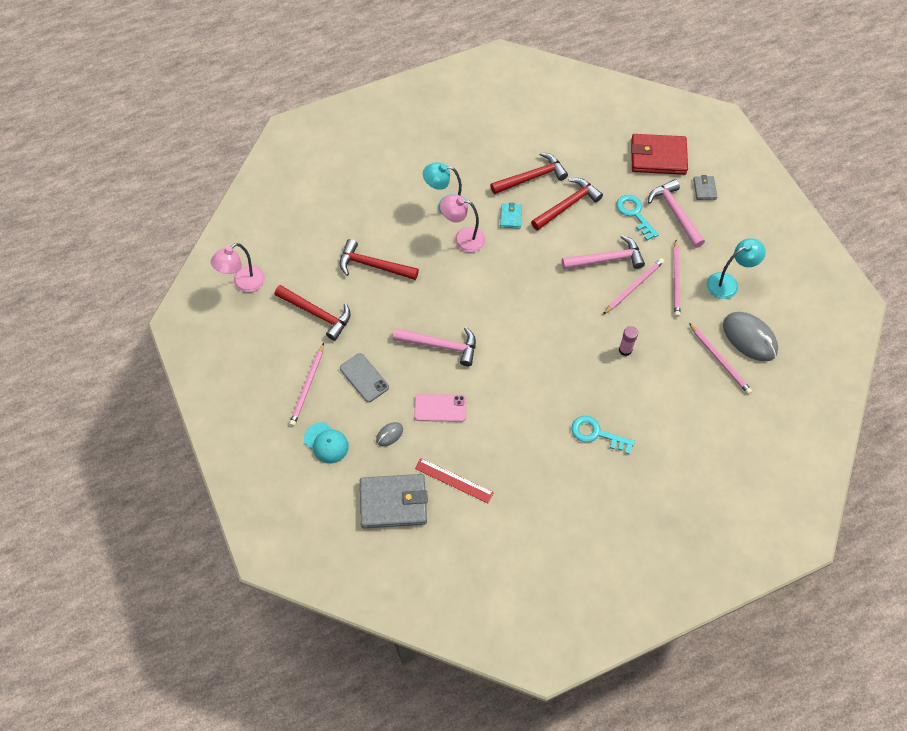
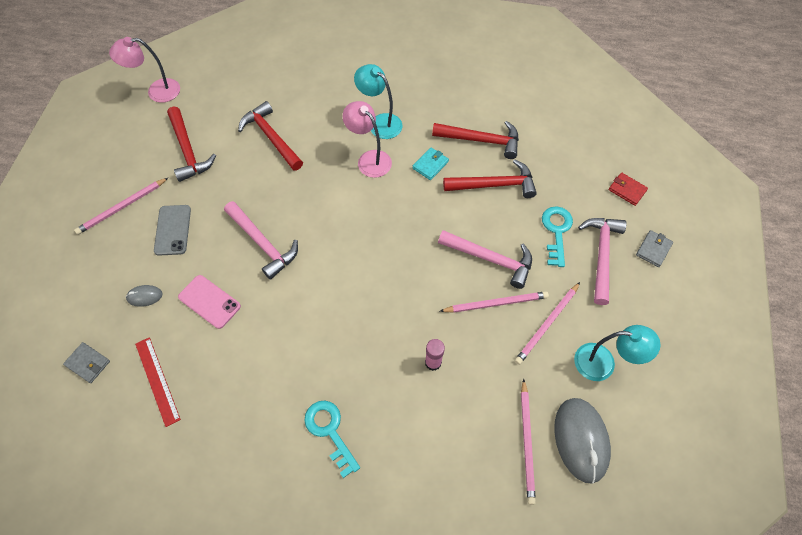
camera: 35 degrees right, 0 degrees up
turquoise cap [304,422,349,464] -> none
grey wallet [360,474,428,528] -> grey wallet [63,342,110,383], size x0.47
red wallet [631,134,688,175] -> red wallet [609,173,648,206], size x0.47

